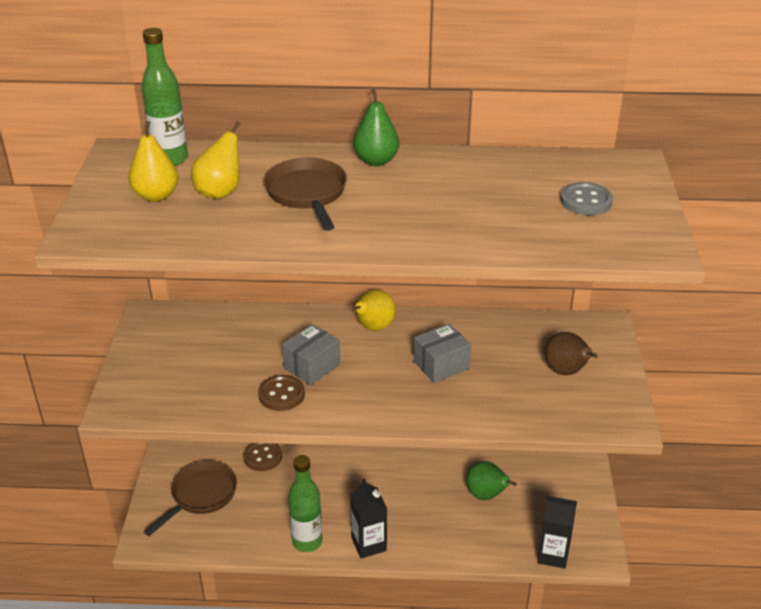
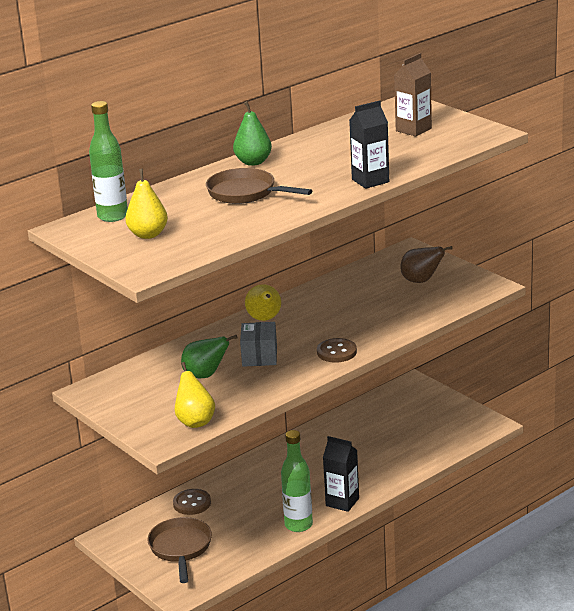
camera: 40 degrees left, 10 degrees down
yellow pear [191,121,241,200] -> yellow pear moved to [175,362,215,428]
brown button [258,375,305,411] -> brown button moved to [317,338,357,363]
grey box [413,323,471,383] -> none
green pear [466,461,517,500] -> green pear moved to [181,335,237,378]
black carton [537,496,577,569] -> black carton moved to [349,100,389,189]
grey button [560,182,613,215] -> brown carton [394,53,432,136]

